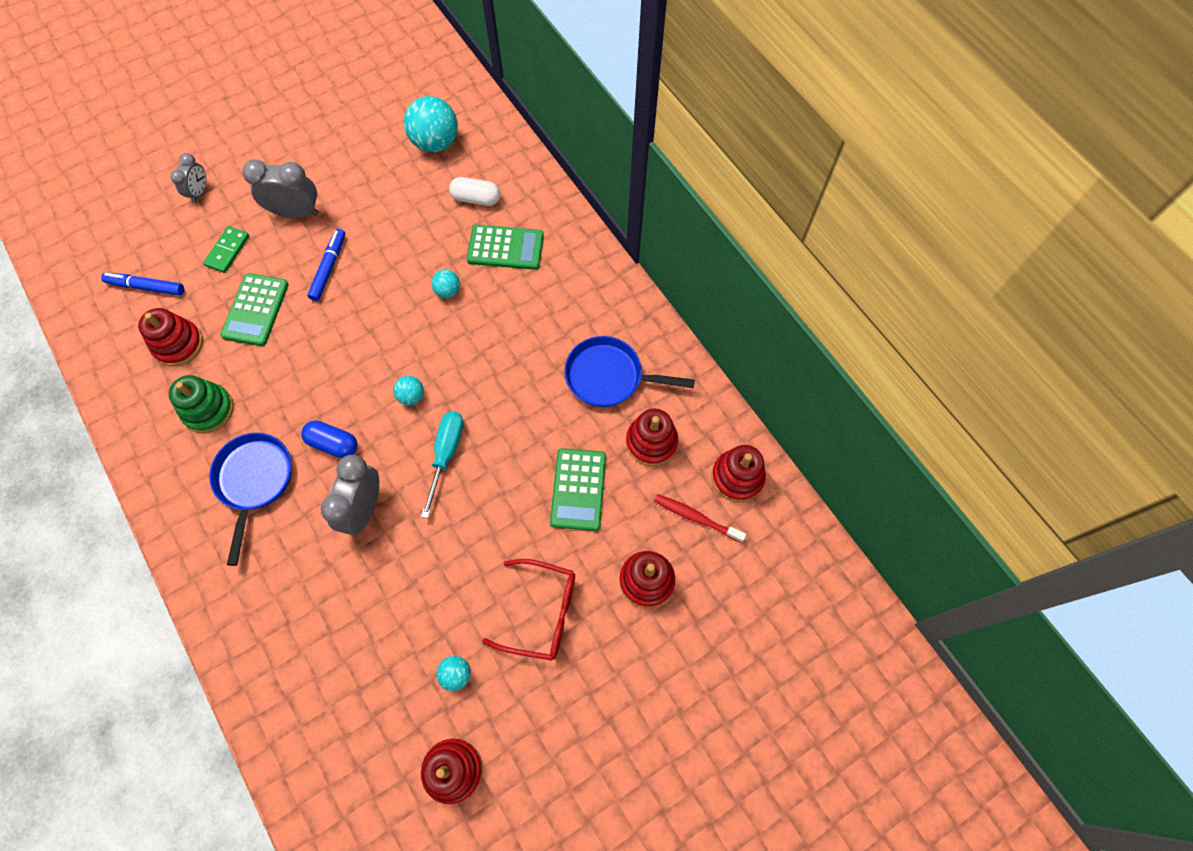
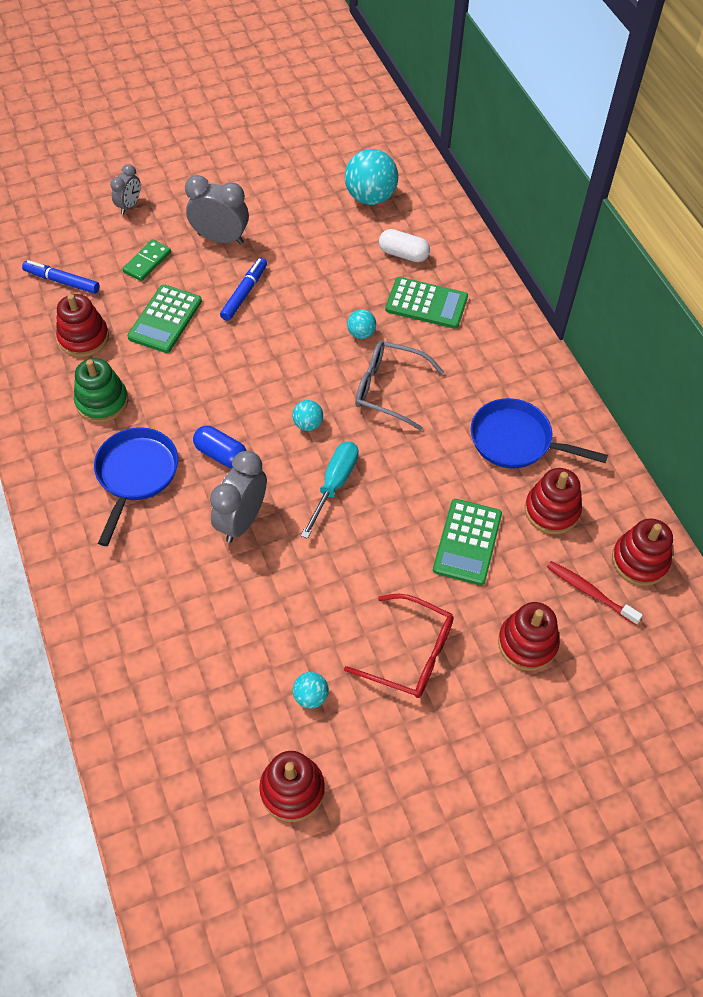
camera: 10 degrees right, 10 degrees down
none -> grey glasses [355,341,444,431]

